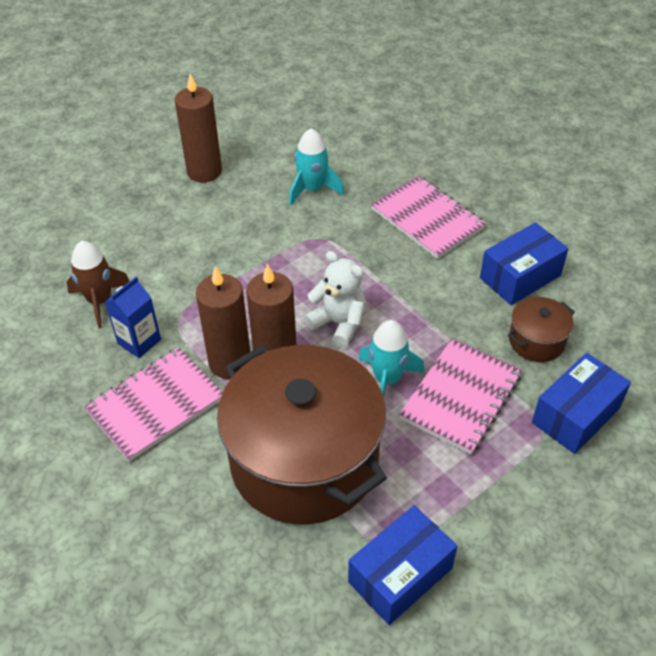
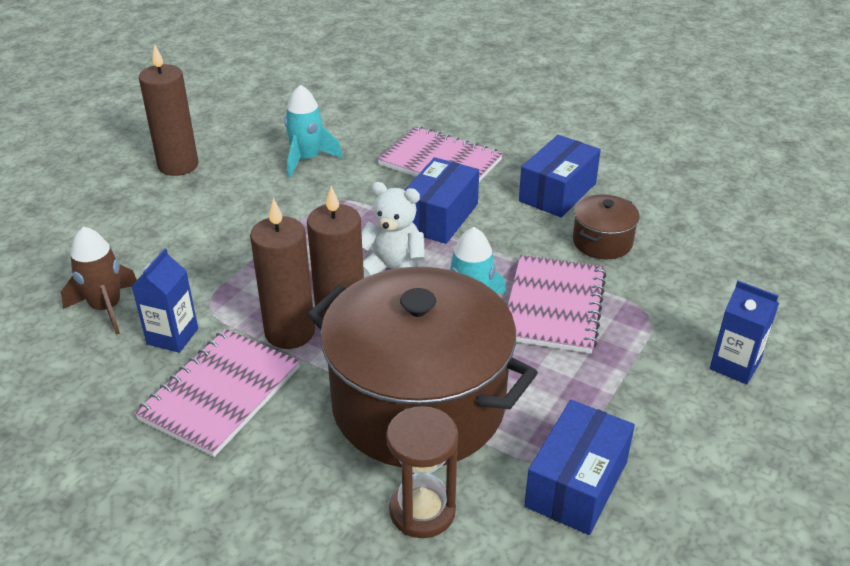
camera: 20 degrees left, 10 degrees down
blue box [532,353,631,454] -> blue box moved to [405,157,479,244]
none -> brown hourglass [386,406,458,538]
none -> blue carton [710,281,779,384]

